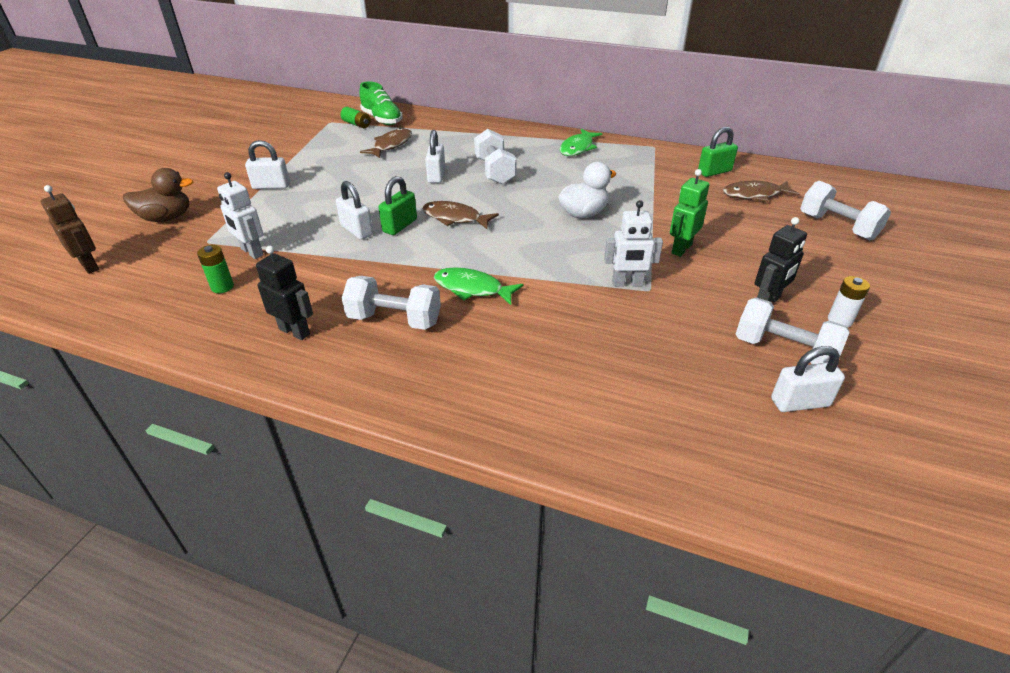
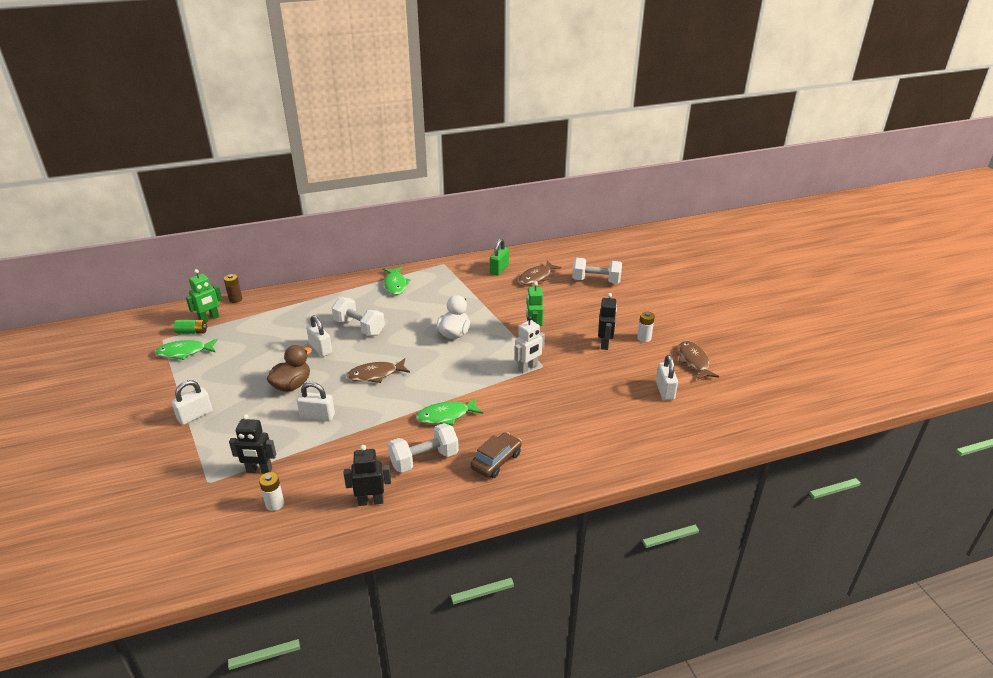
camera: 40 degrees left, 5 degrees down
brown robot [41,185,99,274] -> none
brown duck [123,168,194,222] -> brown duck moved to [267,345,312,392]
green battery [197,245,234,293] -> white battery [259,472,284,511]
white robot [217,172,264,259] -> black robot [229,414,276,474]
green shoe [359,81,403,125] -> green robot [186,269,222,322]
brown fish [360,128,412,158] -> brown fish moved to [679,341,719,380]
green padlock [378,176,417,235] -> none
white dumbbell [736,297,850,364] -> none
white padlock [771,346,845,412] -> white padlock turned 45 degrees counterclockwise [656,355,678,400]
none -> green fish [155,338,218,360]
none -> brown battery [224,274,242,303]
none -> brown car [470,432,522,478]

